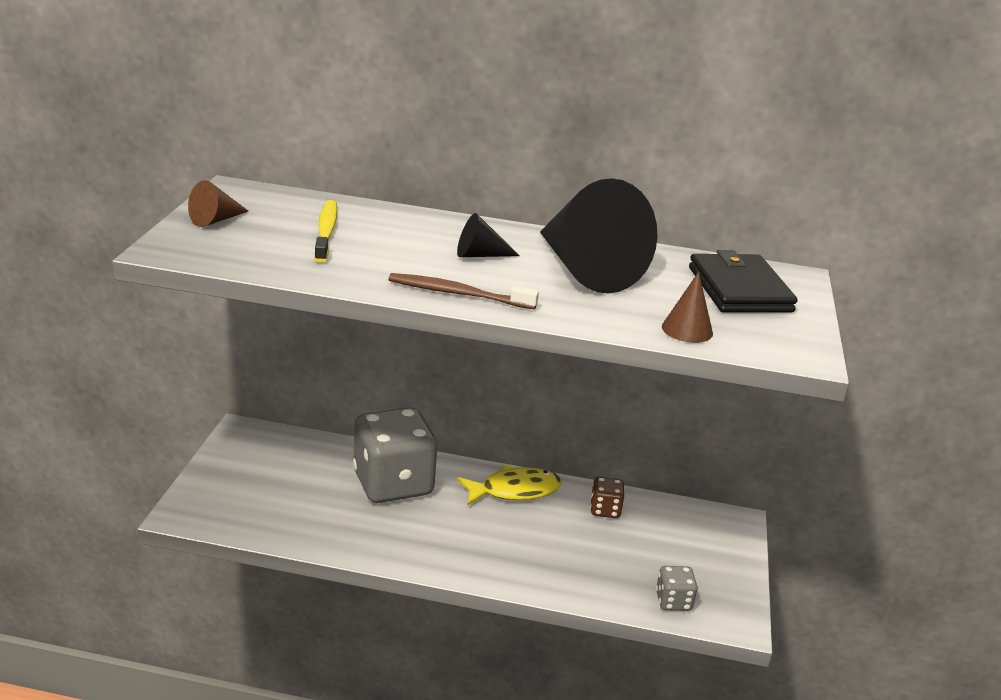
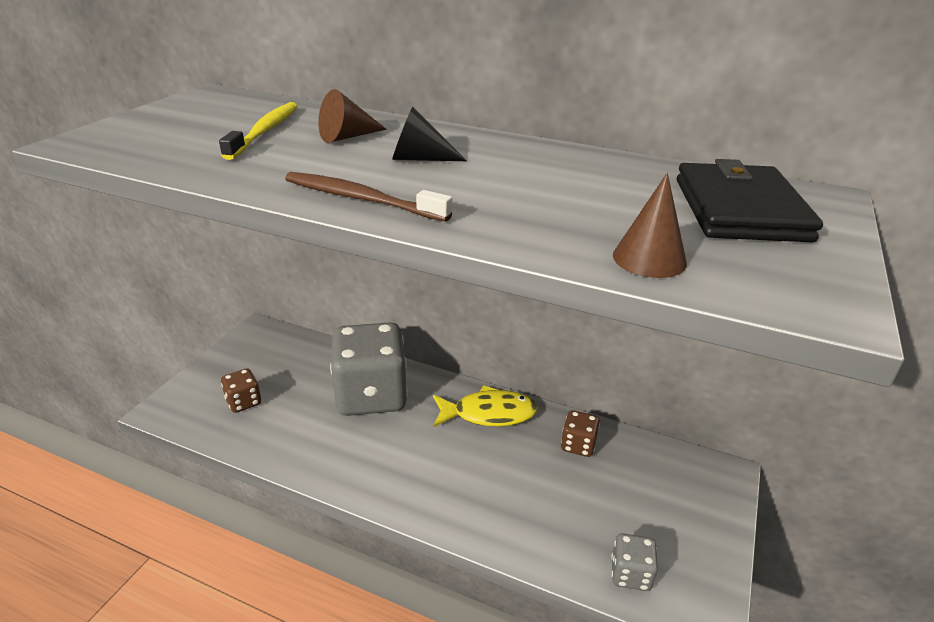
camera: 15 degrees right, 5 degrees up
brown cone [188,180,248,227] -> brown cone moved to [318,89,387,143]
black cone [540,178,658,293] -> none
none -> brown dice [221,368,261,413]

